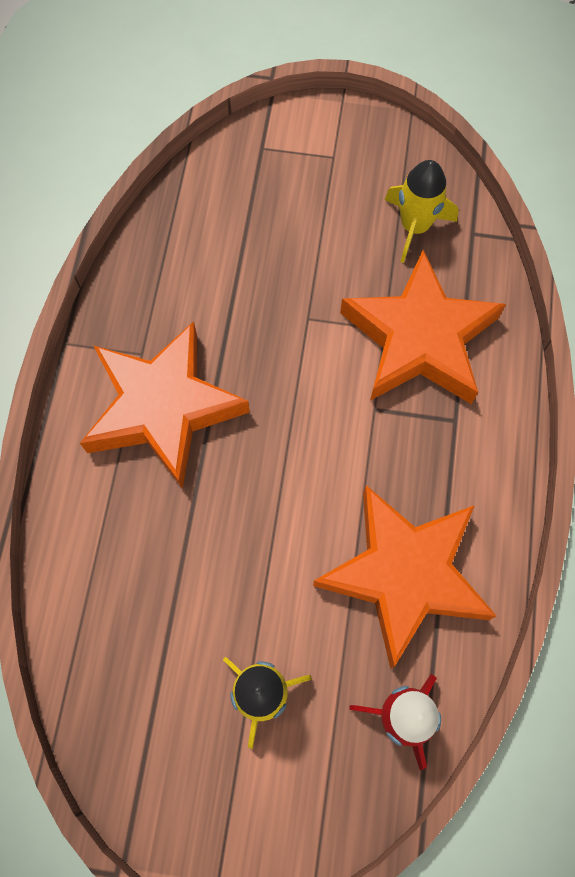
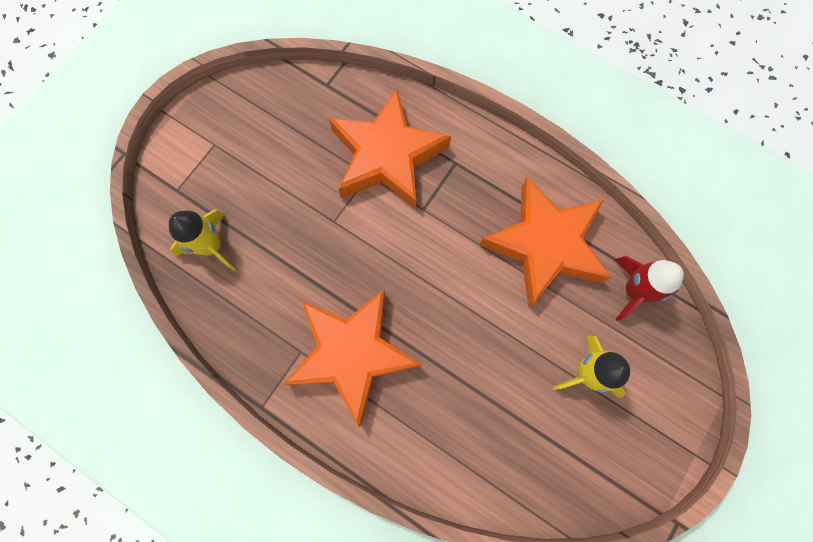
camera: 65 degrees left, 5 degrees up
yellow rocket [385,160,459,263] -> yellow rocket moved to [169,209,236,271]

